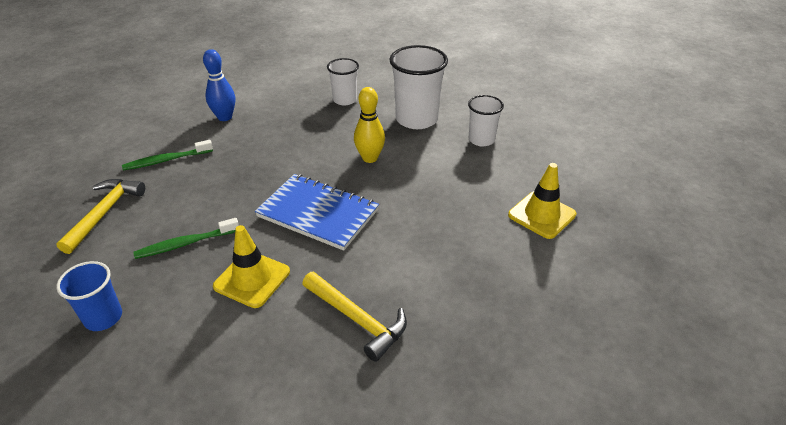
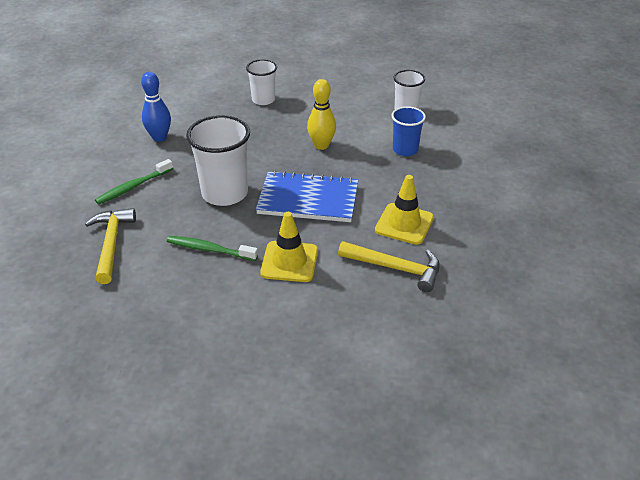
camera: 20 degrees left, 0 degrees up
blue cup [56,261,122,331] -> blue cup moved to [391,106,426,156]
green toothbrush [133,218,239,259] -> green toothbrush turned 60 degrees clockwise [167,236,258,261]
white cup [389,45,448,129] -> white cup moved to [186,115,250,206]
yellow traffic cone [508,163,576,239] -> yellow traffic cone moved to [375,175,434,245]

